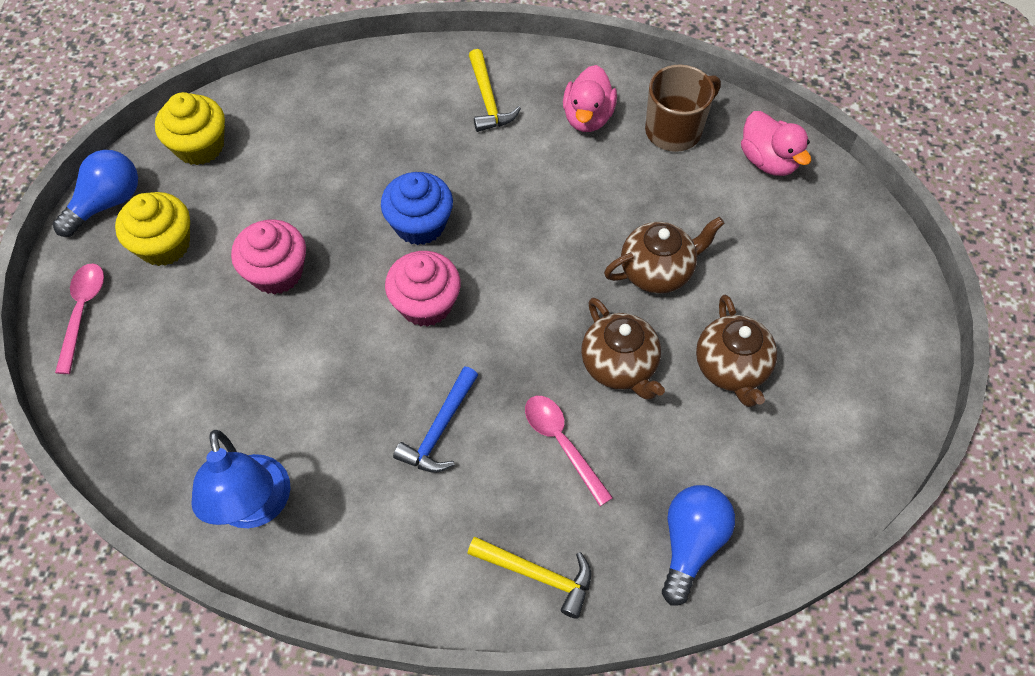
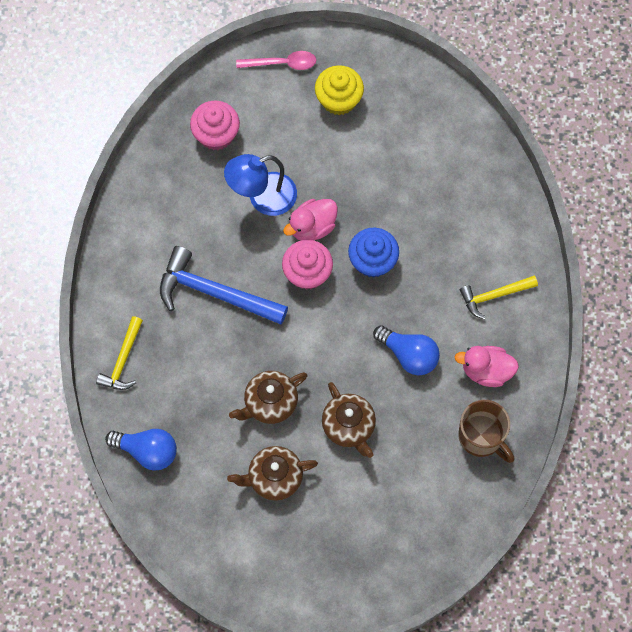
camera: 85 degrees right, 10 degrees up
blue light bulb [53,150,138,237] -> blue light bulb moved to [373,325,440,375]
yellow cupcake [155,92,225,165] -> none
blue lamp [191,430,291,528] -> blue lamp moved to [224,154,297,216]
pink cupcake [231,220,306,295] -> pink cupcake moved to [190,100,240,150]
blue hammer [393,366,478,473] -> blue hammer [160,246,288,325], size x1.72
pink spoon [525,396,613,506] -> none
pink duck [741,111,811,176] -> pink duck moved to [283,199,338,241]

